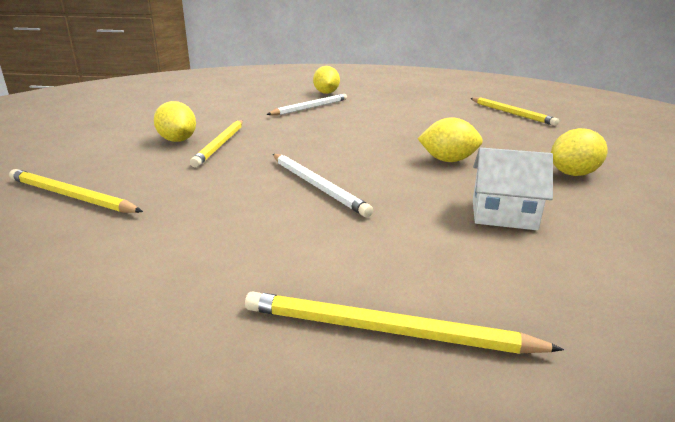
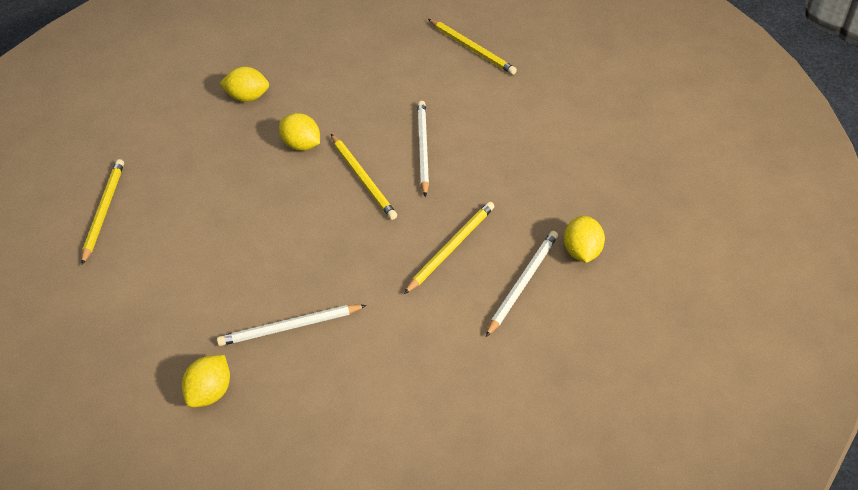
camera: 145 degrees left, 25 degrees up
yellow pencil [9,169,143,213] -> yellow pencil moved to [331,134,397,220]
yellow lemon [154,101,196,142] -> yellow lemon moved to [564,216,605,263]
white house [473,147,553,230] -> none
none -> white pencil [486,231,558,337]

